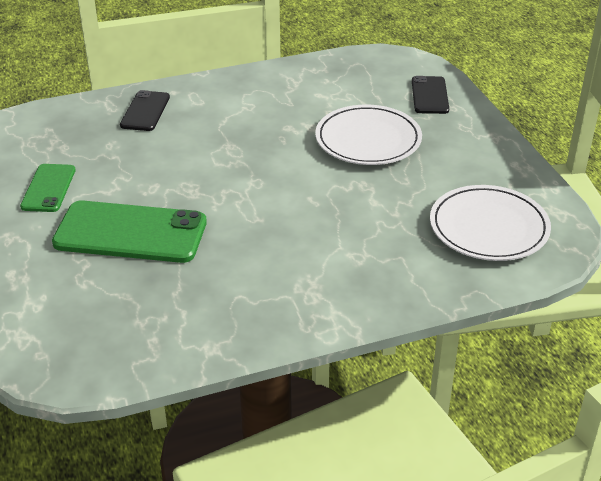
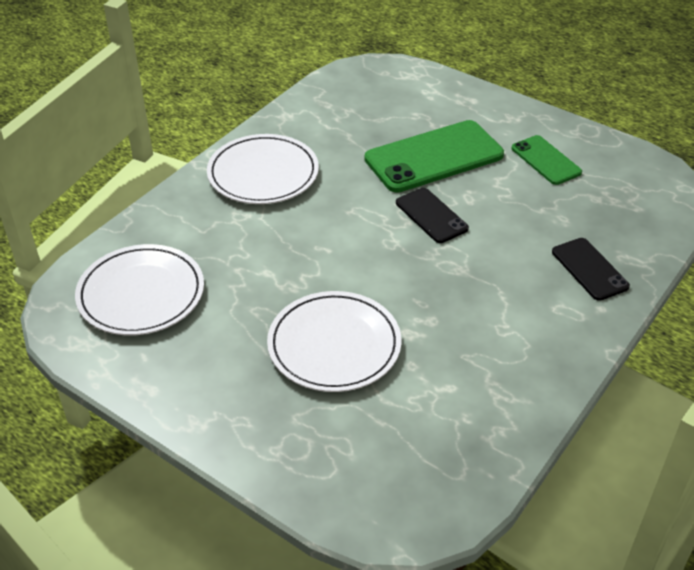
camera: 145 degrees right, 5 degrees up
black phone [412,76,449,114] -> black phone moved to [396,188,469,243]
none -> white plate [207,134,319,204]

